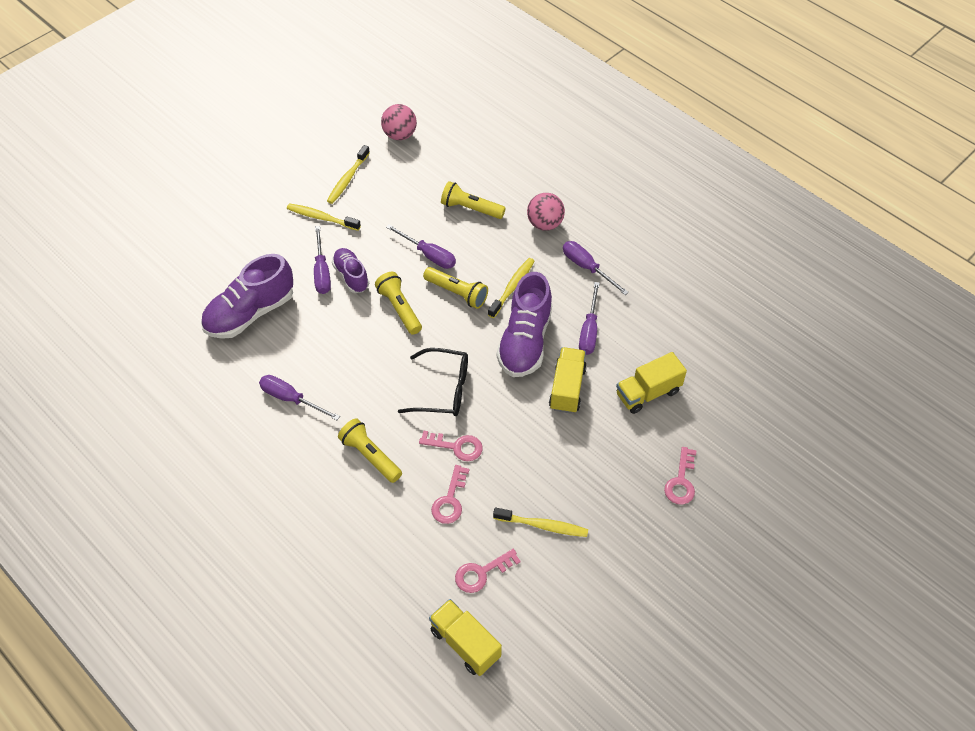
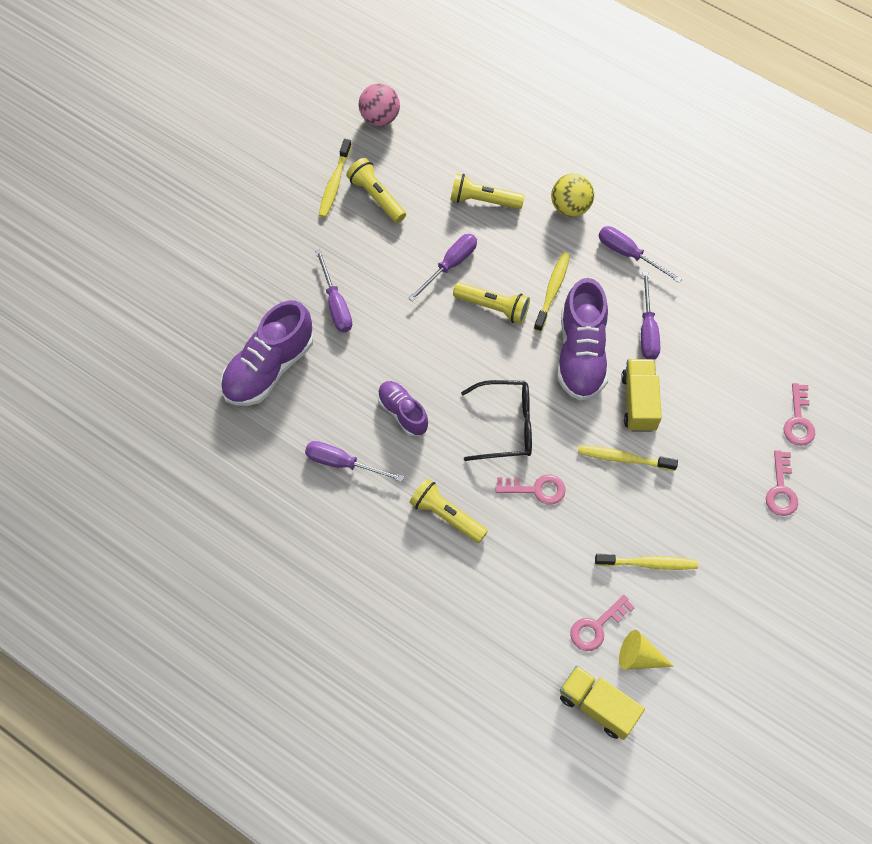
camera: 10 degrees left, 10 degrees up
yellow toothbrush [287,203,361,231] -> yellow toothbrush moved to [578,445,678,471]
purple shoe [332,248,369,293] -> purple shoe moved to [378,381,428,436]
yellow flashlight [375,272,422,335] -> yellow flashlight moved to [346,158,406,223]
purple screwdriver [386,224,456,269] -> purple screwdriver turned 75 degrees counterclockwise [408,234,477,302]
pink key [431,465,469,524] -> pink key moved to [783,383,815,446]
pink ball [527,193,565,231] -> yellow ball [551,174,594,217]
yellow truck [616,352,687,414] -> none
none -> yellow cone [619,630,674,670]

